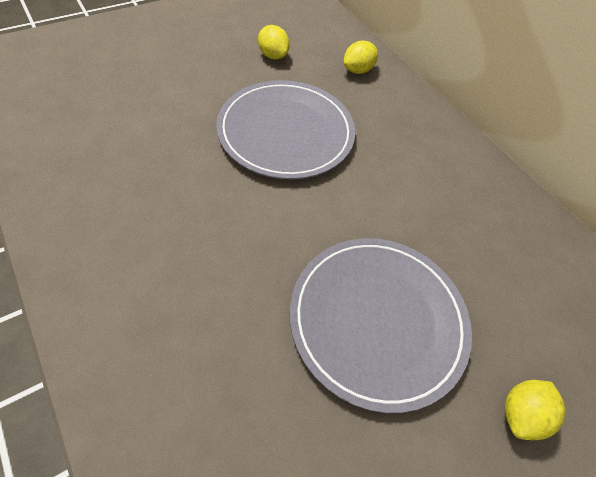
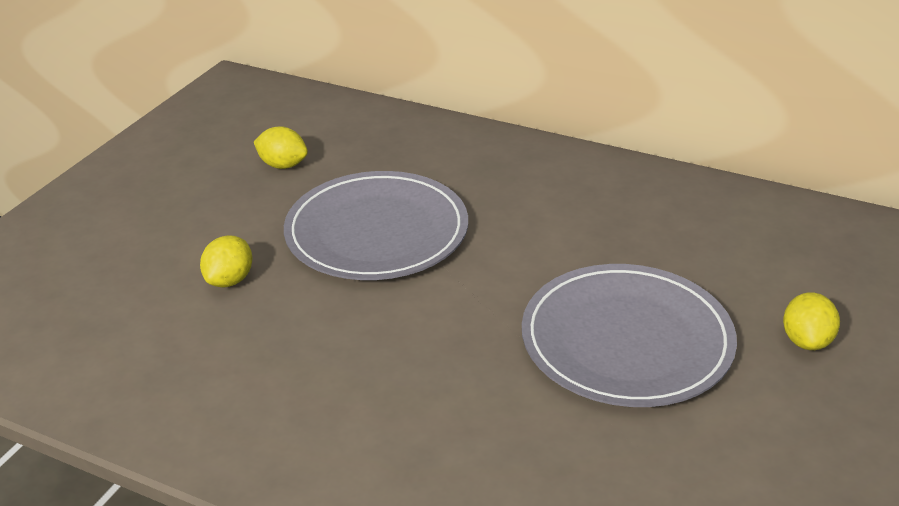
camera: 25 degrees left, 20 degrees down
yellow lemon [344,40,378,74] -> yellow lemon moved to [200,235,253,287]

